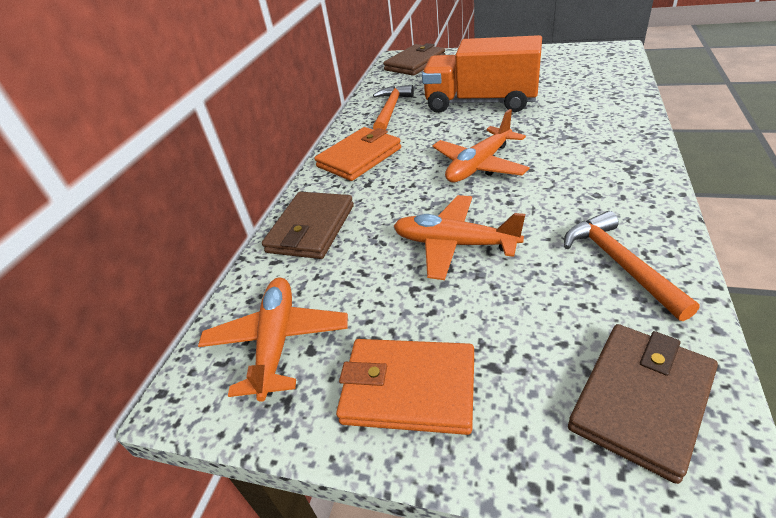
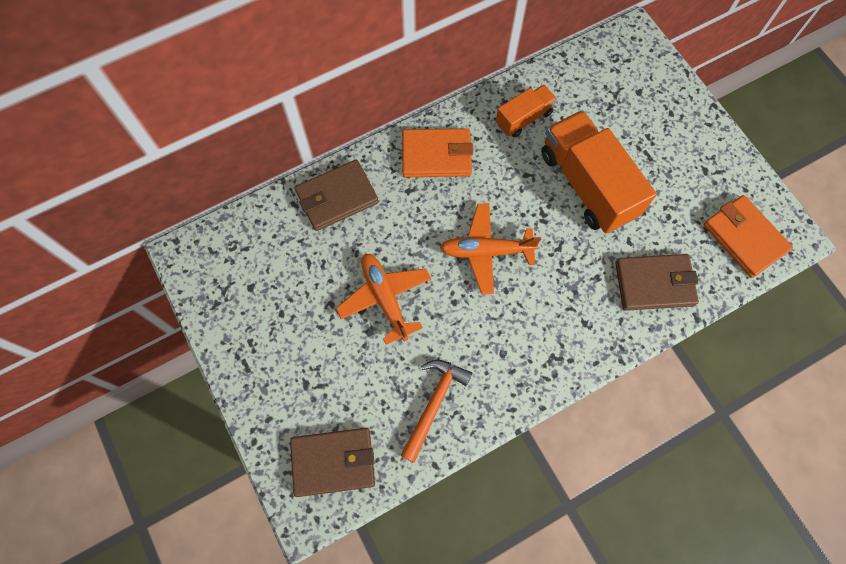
camera: 40 degrees right, 30 degrees up
orange plane [198,278,348,402] -> none
orange wallet [336,339,474,435] -> orange wallet moved to [703,195,793,278]
orange hammer [373,85,414,130] -> orange truck [496,85,557,137]
brown wallet [383,43,446,76] -> brown wallet moved to [615,254,699,311]

